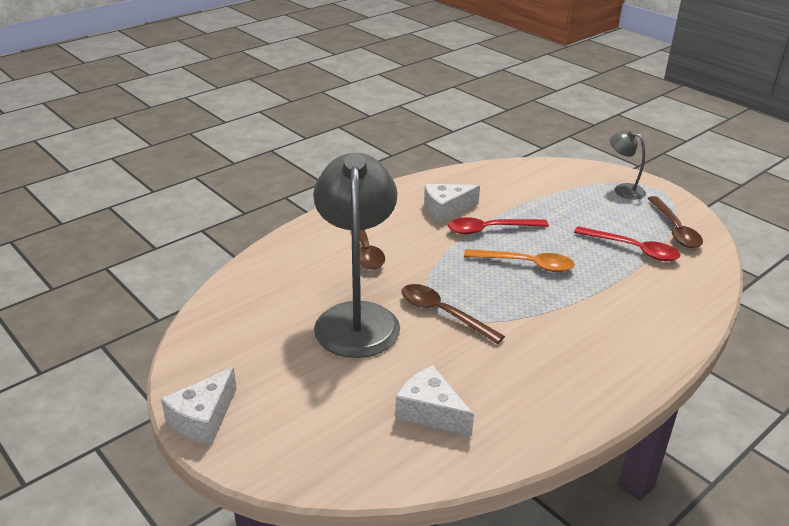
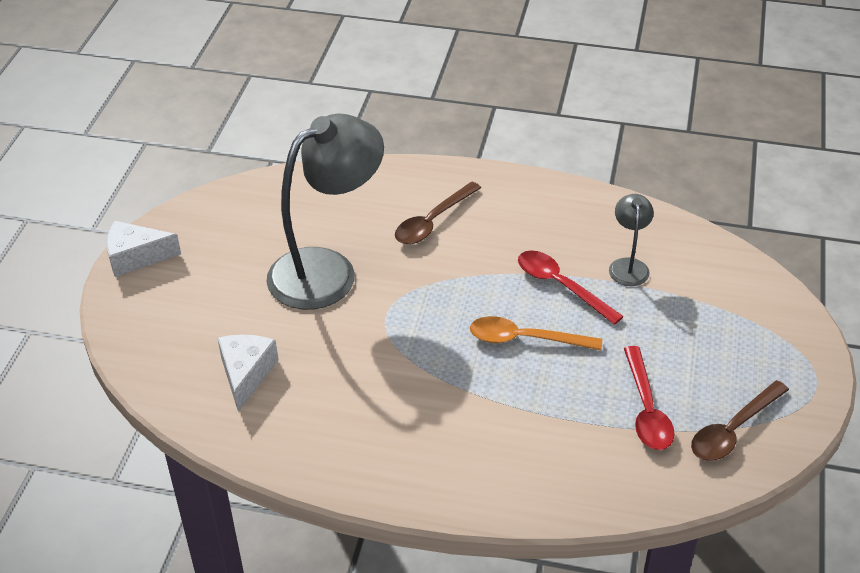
camera: 55 degrees right, 10 degrees up
brown spoon [401,284,505,344] -> none
white cheese [424,184,480,224] -> none
orange spoon [464,249,575,272] -> orange spoon turned 120 degrees clockwise [470,316,602,350]
grey lamp [610,130,646,199] -> grey lamp moved to [609,194,654,286]

